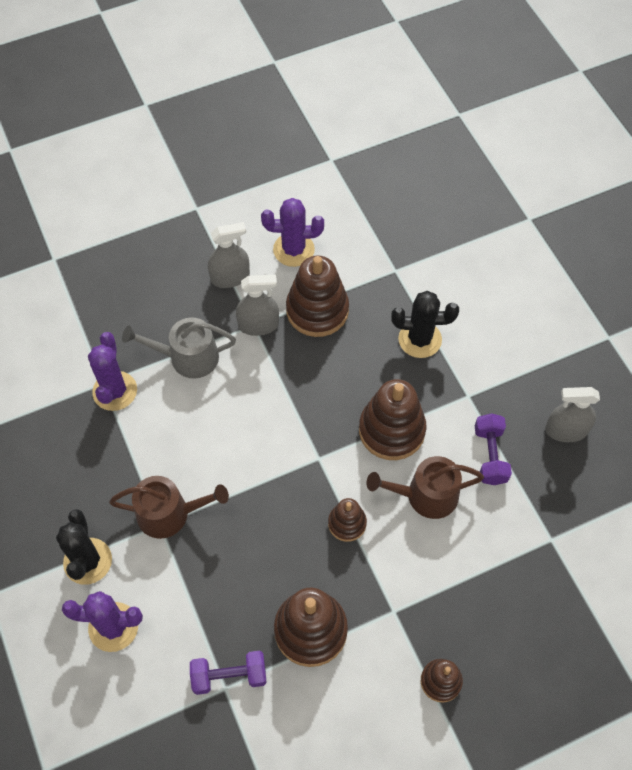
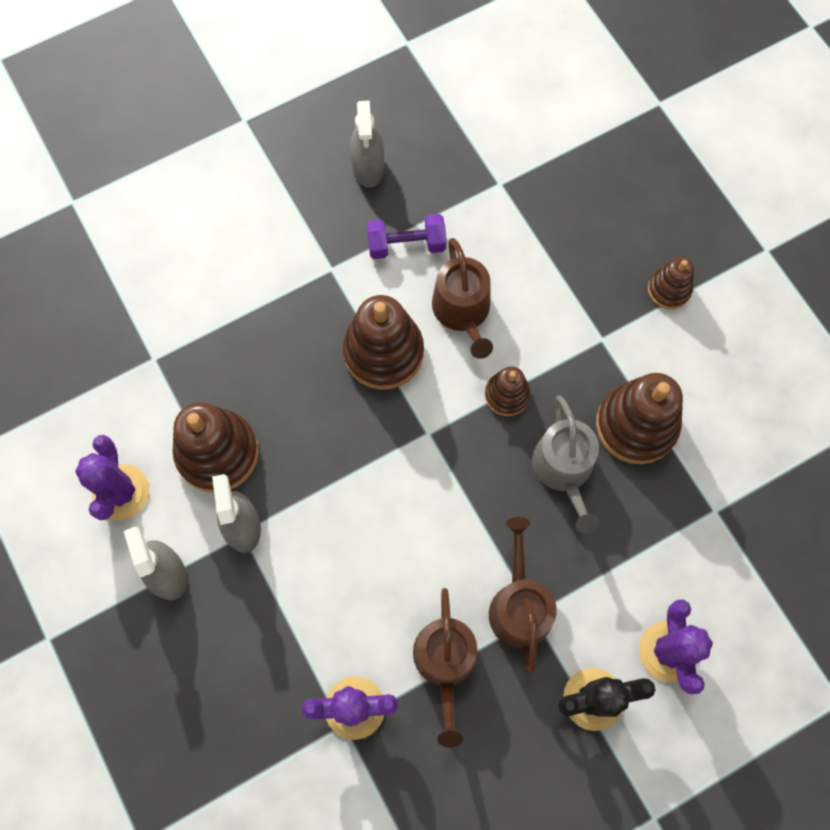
camera: 95 degrees left, 10 degrees up
grey watering can [122,318,236,379] -> grey watering can moved to [532,396,599,533]
purple dumbbell [190,651,267,695] -> none
black cactus [391,291,459,358] -> none
none -> brown watering can [413,588,478,748]

